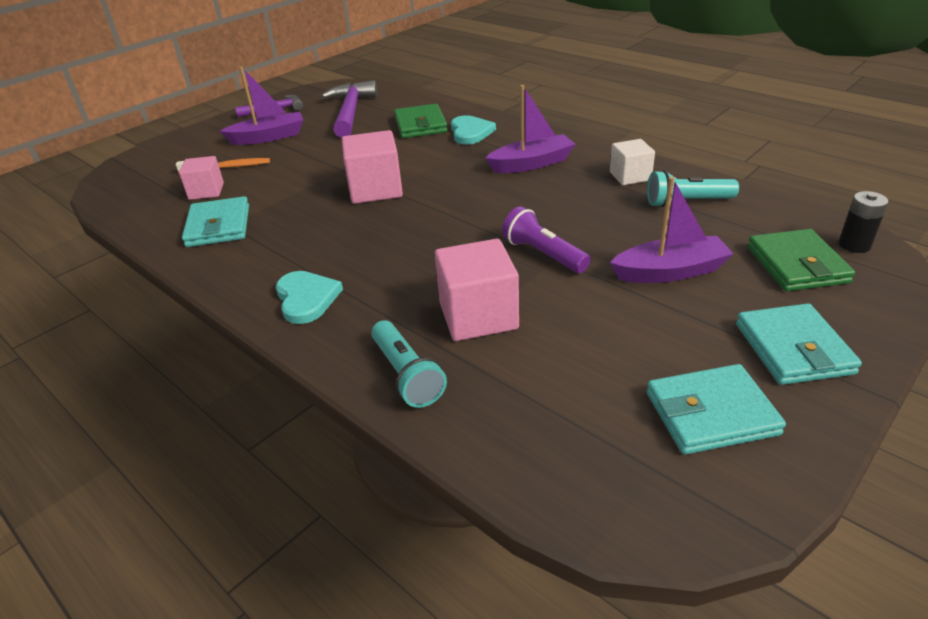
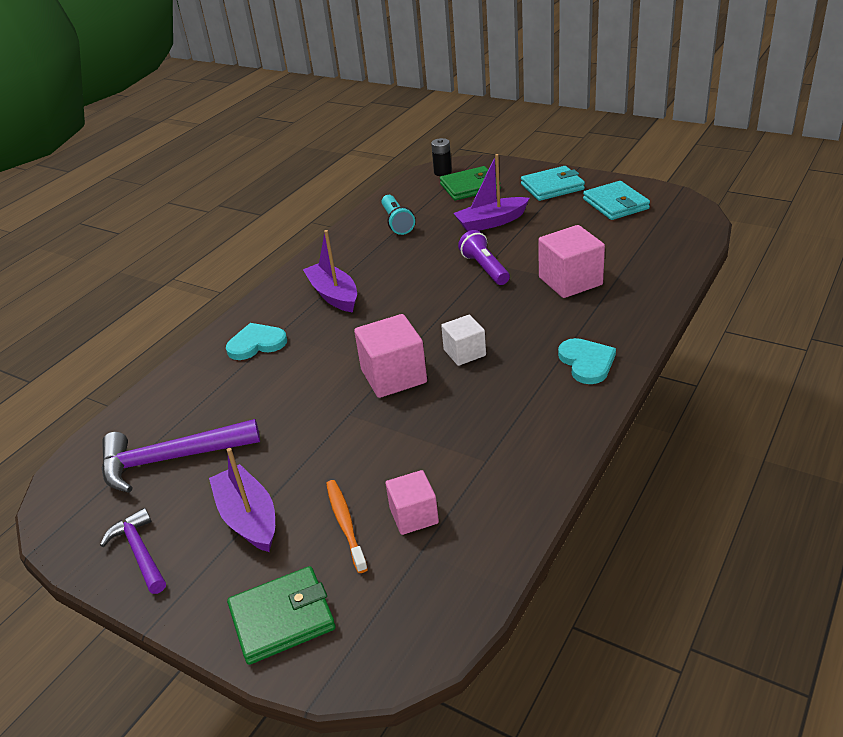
camera: 100 degrees left, 0 degrees up
turquoise wallet [182,196,249,247] -> none
turquoise heart [276,271,343,324] -> turquoise heart turned 105 degrees clockwise [558,338,616,384]
turquoise flashlight [371,320,447,408] -> none
green wallet [394,104,448,138] -> green wallet moved to [227,566,336,665]
purple flashlight [502,206,591,273] -> purple flashlight turned 120 degrees clockwise [458,230,510,285]
white cube [610,139,655,185] -> white cube moved to [441,315,486,366]
purple boat [610,177,734,283] -> purple boat turned 90 degrees counterclockwise [453,154,530,231]

